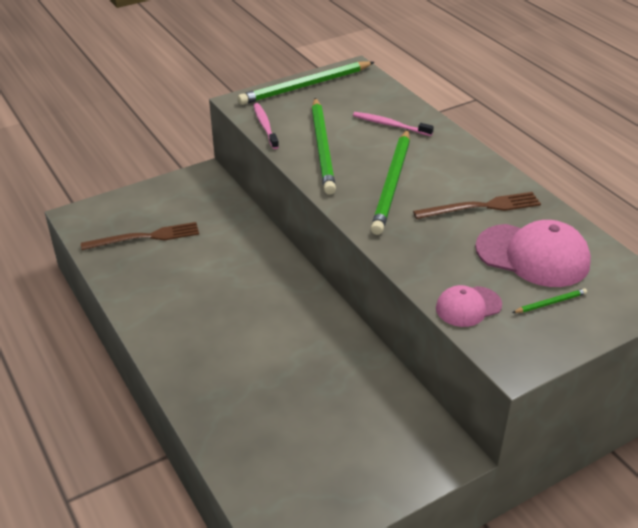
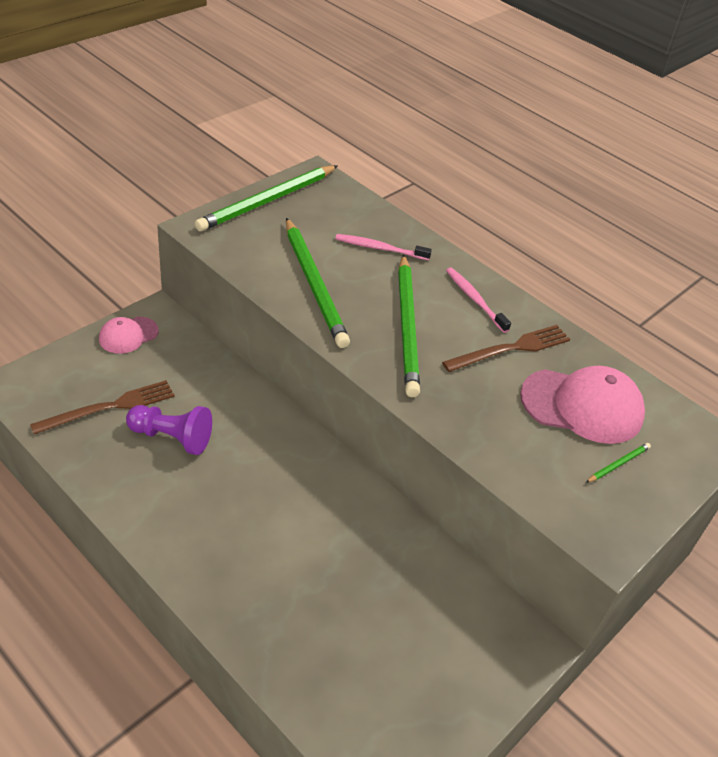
camera: 20 degrees left, 5 degrees up
pink toothbrush [253,103,279,149] -> pink toothbrush moved to [446,268,511,333]
pink cap [436,285,502,327] -> pink cap moved to [99,316,159,354]
none -> purple pawn [126,405,212,455]

